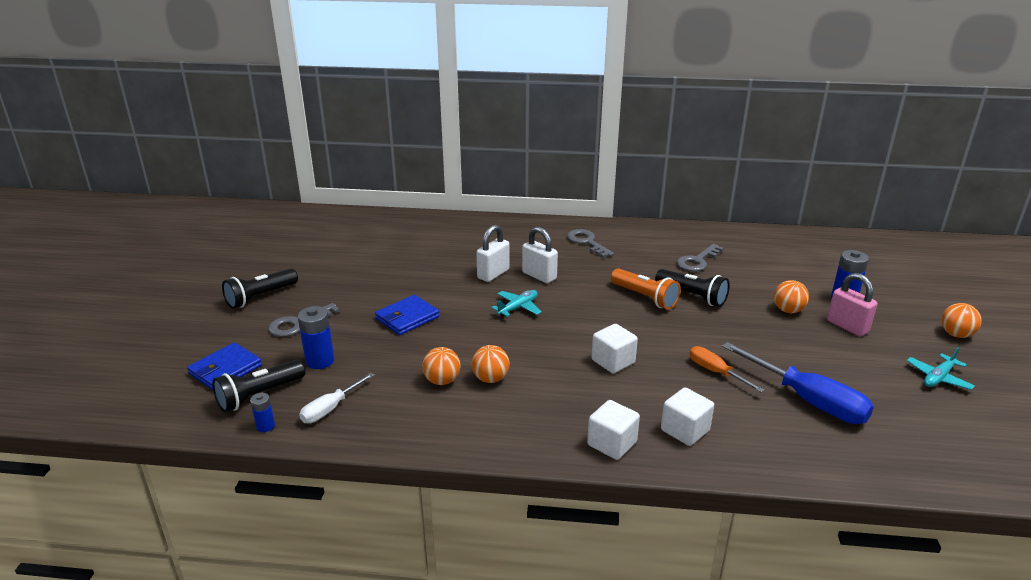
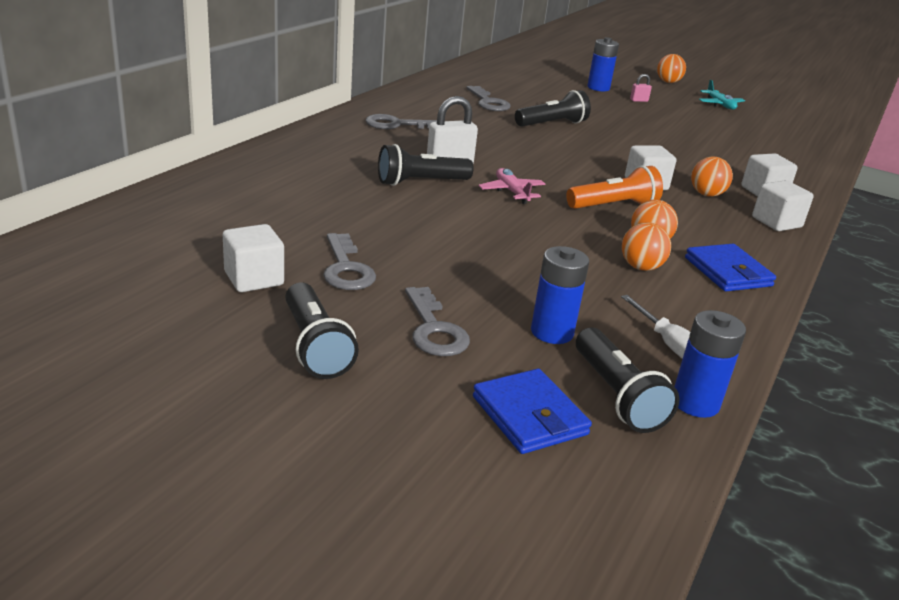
camera: 70 degrees left, 0 degrees up
blue battery [250,393,275,432] -> blue battery [674,310,746,418], size x1.76
blue wallet [375,295,439,335] -> blue wallet moved to [685,244,776,291]
white padlock [476,224,510,282] -> black flashlight [378,144,474,186]
turquoise plane [491,290,542,317] -> pink plane [479,168,545,204]
orange flashlight [611,268,681,310] -> orange flashlight moved to [566,166,663,209]
orange screwdriver [690,346,765,393] -> none
blue screwdriver [722,342,874,424] -> none
orange ball [774,280,809,313] -> orange ball moved to [691,156,733,197]
pink padlock [827,273,877,336] -> pink padlock [630,74,652,102], size x0.50
none -> white cube [223,224,284,292]
none -> grey key [323,233,376,290]

